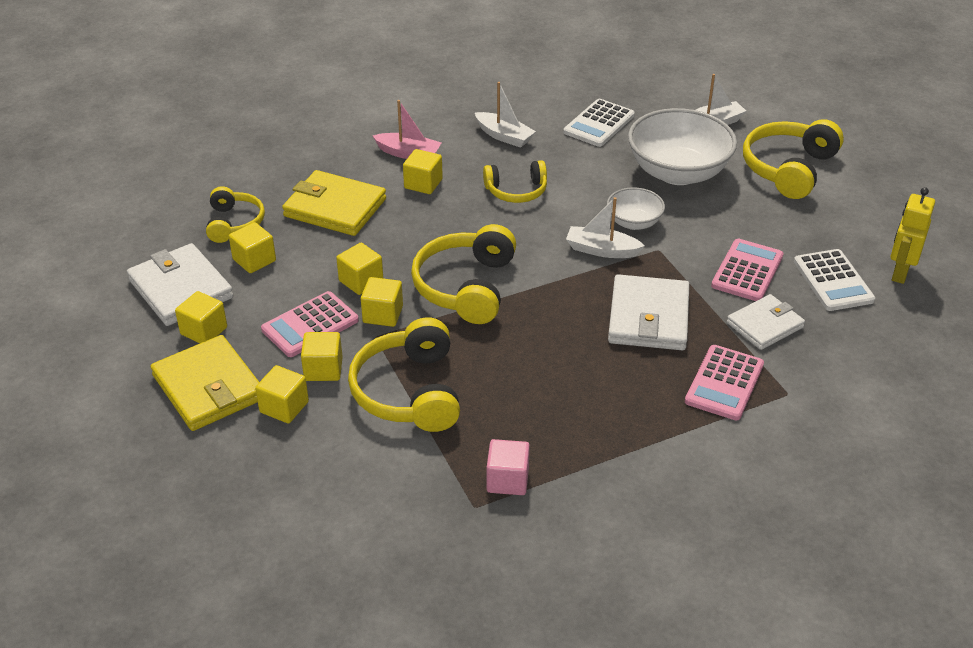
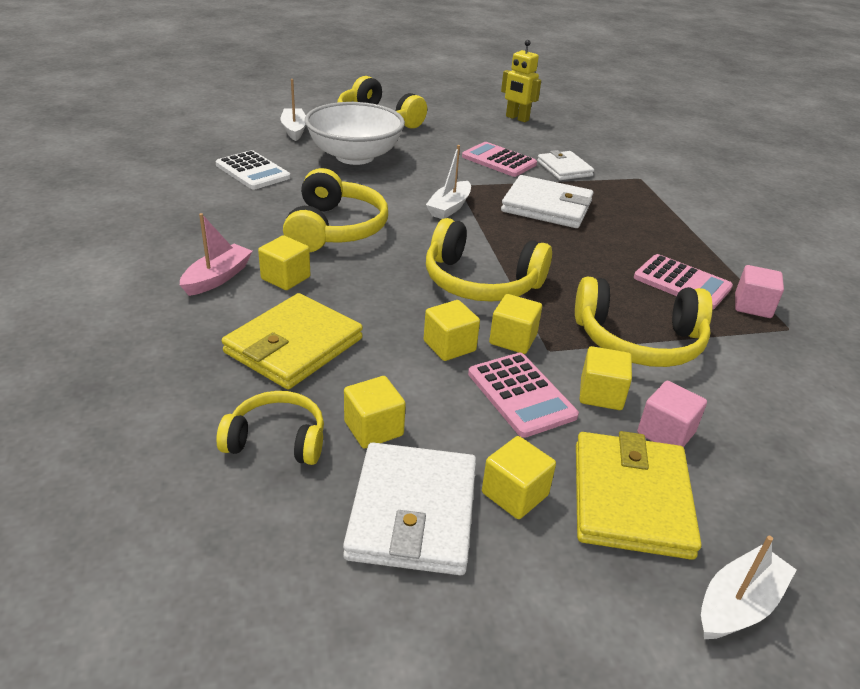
camera: 80 degrees left, 5 degrees down
white wallet [127,243,233,326] -> white wallet turned 60 degrees counterclockwise [343,443,476,575]
yellow wallet [151,335,259,431] -> yellow wallet turned 60 degrees counterclockwise [576,431,701,560]
yellow cube [255,365,309,424] -> pink cube [637,381,707,447]
white boat [475,82,536,148] -> white boat moved to [701,536,796,639]
yellow headphones [483,160,547,203] -> yellow headphones [283,168,388,252], size x1.63
white bowl [607,187,665,230] -> none
pink calculator [685,345,764,420] -> pink calculator moved to [634,254,733,310]
white calculator [794,249,875,311] -> none

